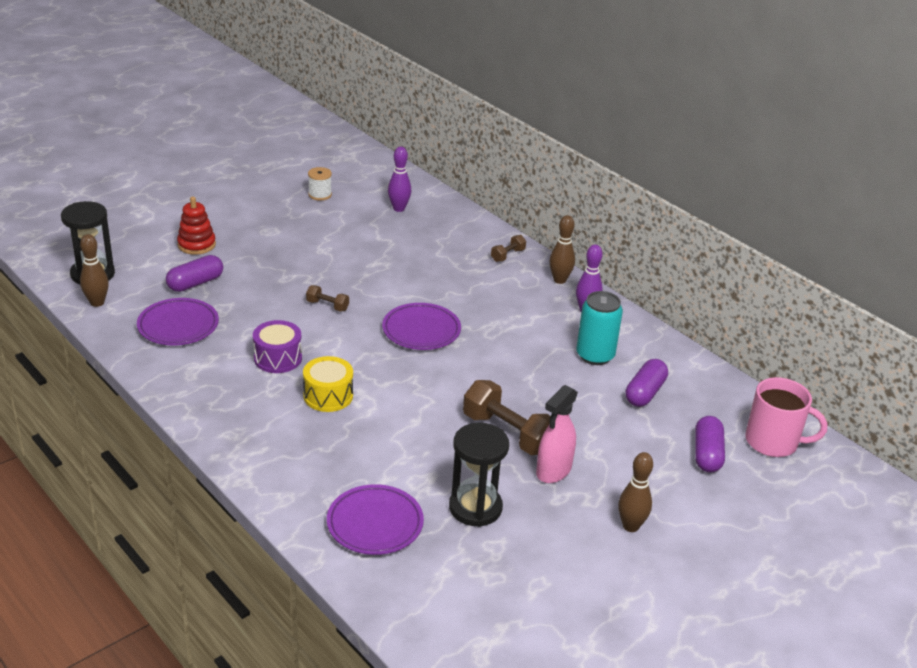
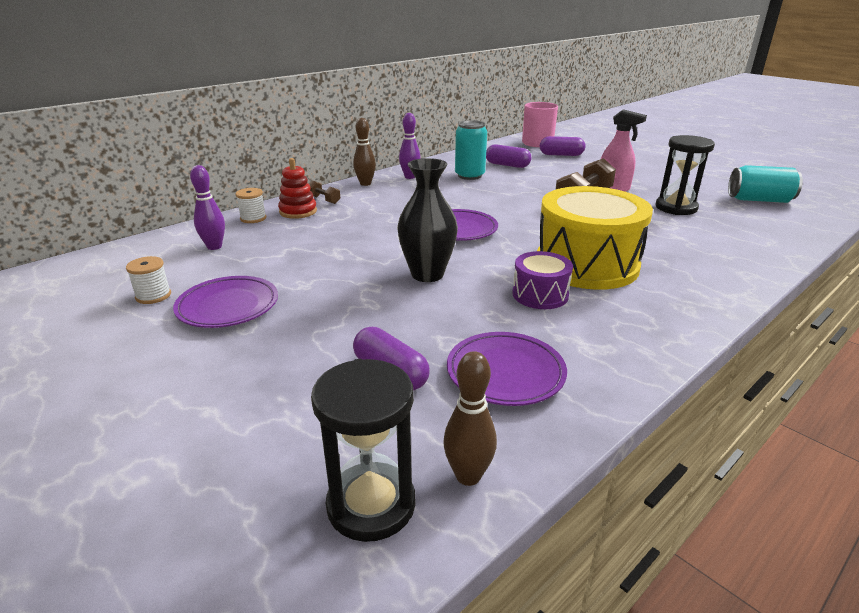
camera: 90 degrees left, 5 degrees down
red stacking toy [177,197,216,255] -> red stacking toy moved to [278,158,317,219]
yellow drum [303,356,353,412] -> yellow drum [537,186,653,290], size x2.01
brown dumbbell [306,285,349,311] -> black vase [397,158,458,282]
purple plate [327,484,424,555] -> purple plate moved to [173,276,278,328]
brown bowling pin [618,452,653,532] -> none
none -> white spool [235,188,266,223]
none -> turquoise can [728,165,803,203]

